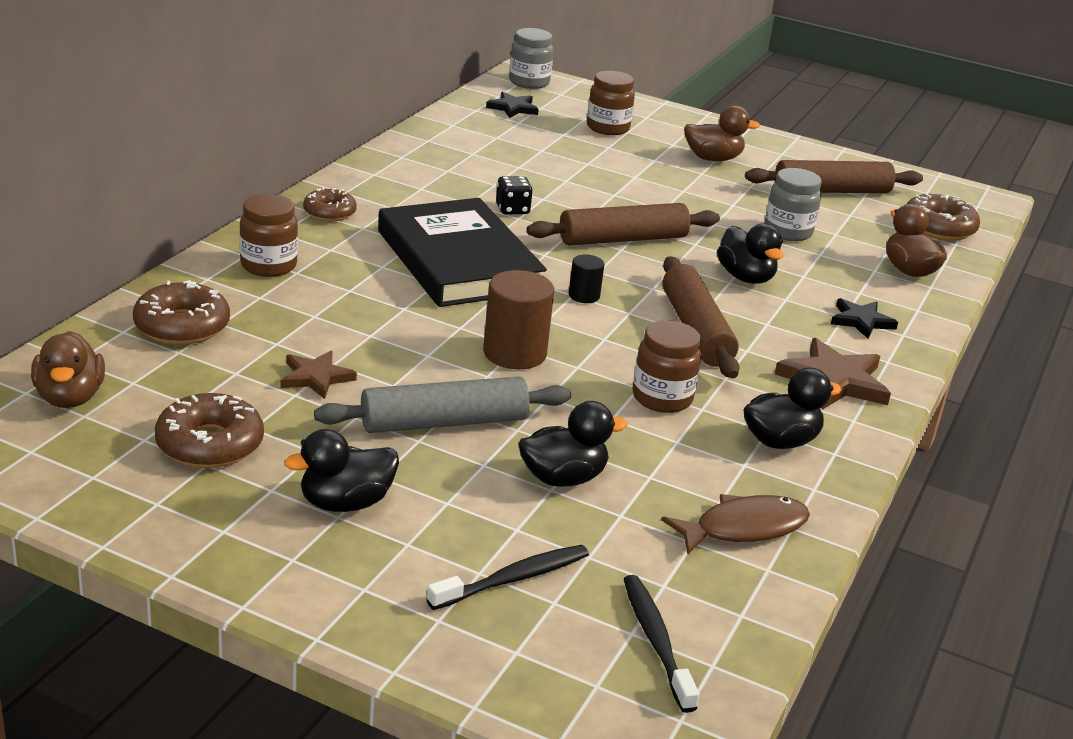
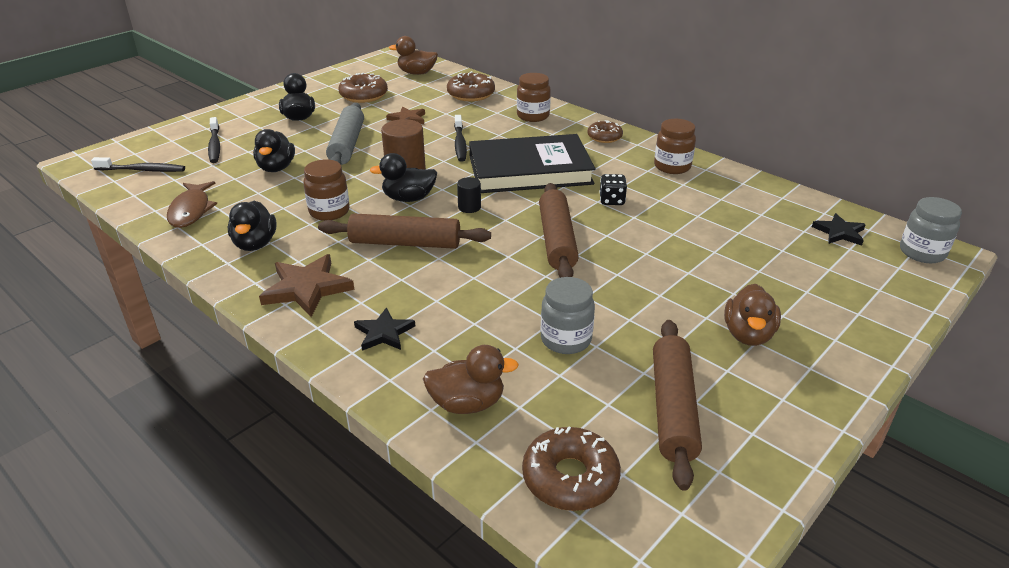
camera: 110 degrees right, 5 degrees up
brown jar [587,71,635,135] -> brown jar moved to [654,119,696,174]
black duck [717,223,784,284] -> black duck moved to [370,153,437,202]
none -> black toothbrush [454,115,467,162]

